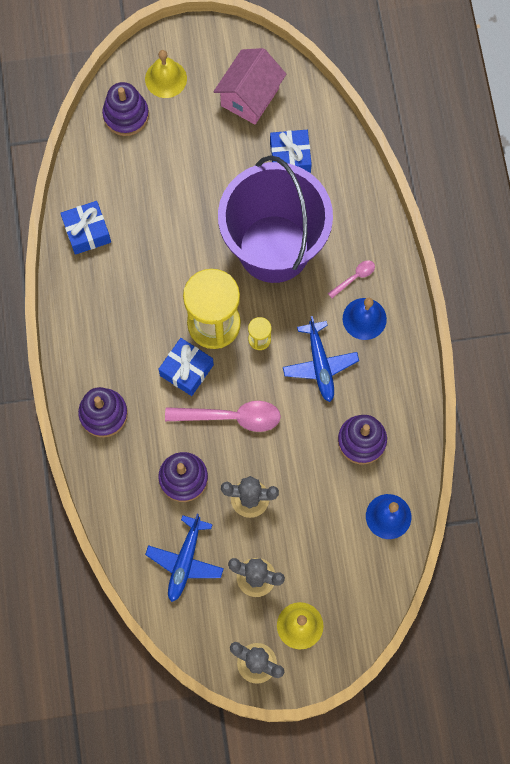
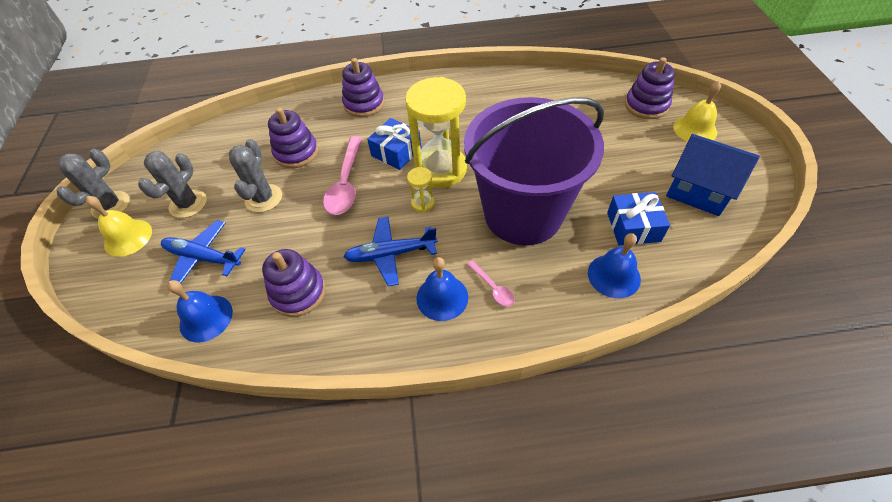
camera: 95 degrees right, 20 degrees down
blue gift [60,201,111,255] -> none
blue plane [145,514,224,602] -> blue plane moved to [161,220,246,283]
pink house [214,48,286,124] -> blue house [666,134,760,216]
none -> blue bell [588,233,641,298]

